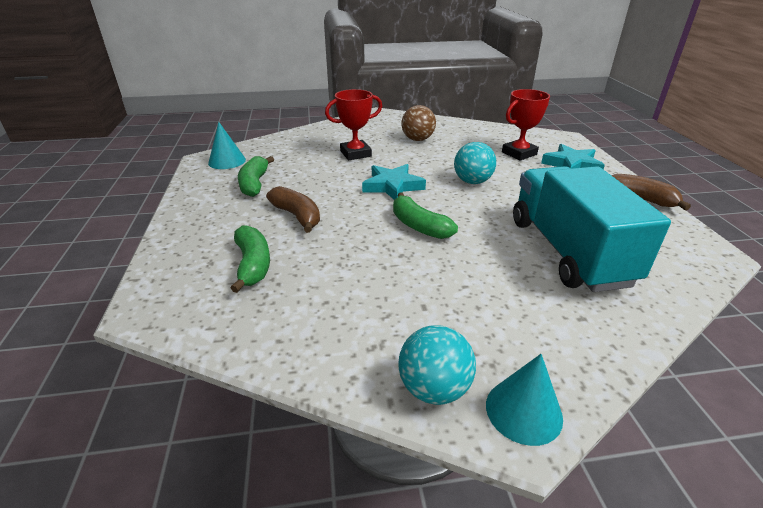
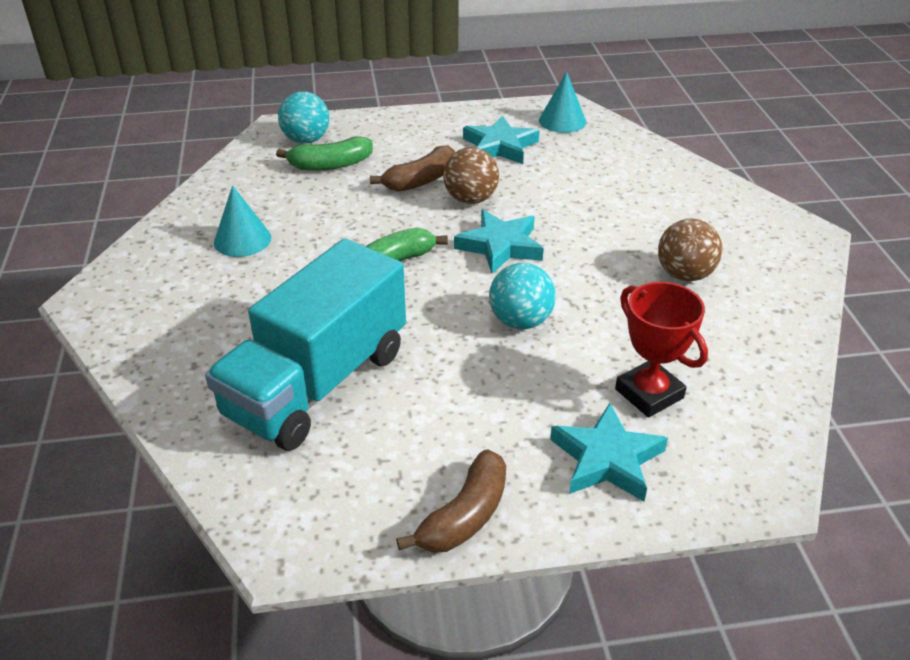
camera: 90 degrees right, 5 degrees up
green banana [238,156,274,197] -> turquoise star [463,115,540,164]
red trophy [325,89,382,160] -> none
turquoise ball [398,325,476,405] -> turquoise ball moved to [278,91,329,144]
turquoise cone [486,354,563,446] -> turquoise cone moved to [214,185,271,257]
turquoise truck [513,166,671,292] -> turquoise truck turned 135 degrees clockwise [205,238,406,451]
none -> brown ball [443,147,499,204]

